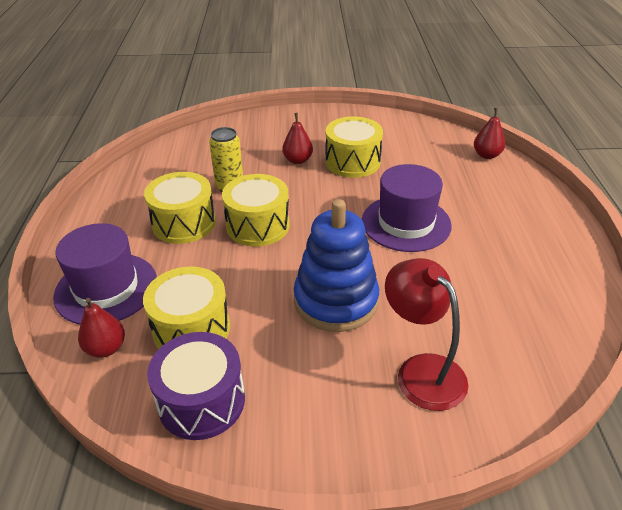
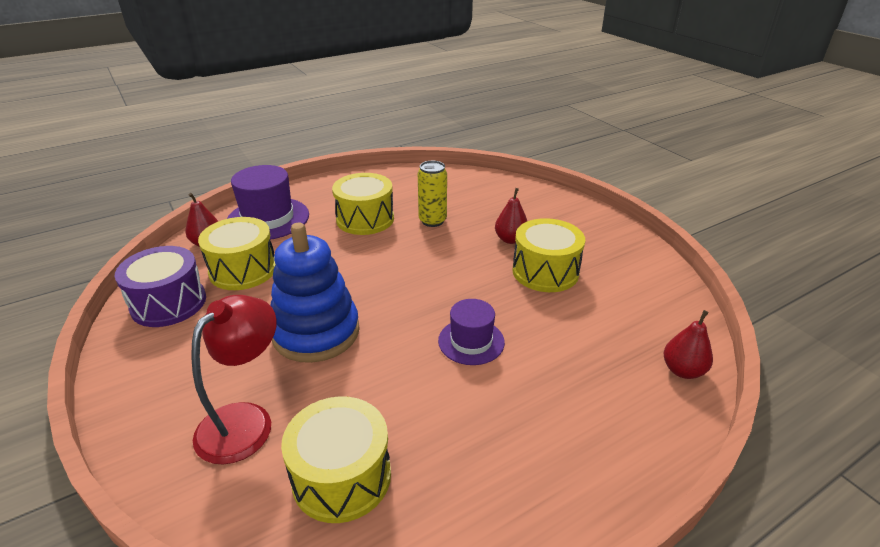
camera: 60 degrees right, 5 degrees down
yellow drum [222,174,290,247] -> yellow drum moved to [281,396,391,523]
purple hat [362,164,452,252] -> purple hat [438,299,505,365], size x0.61

